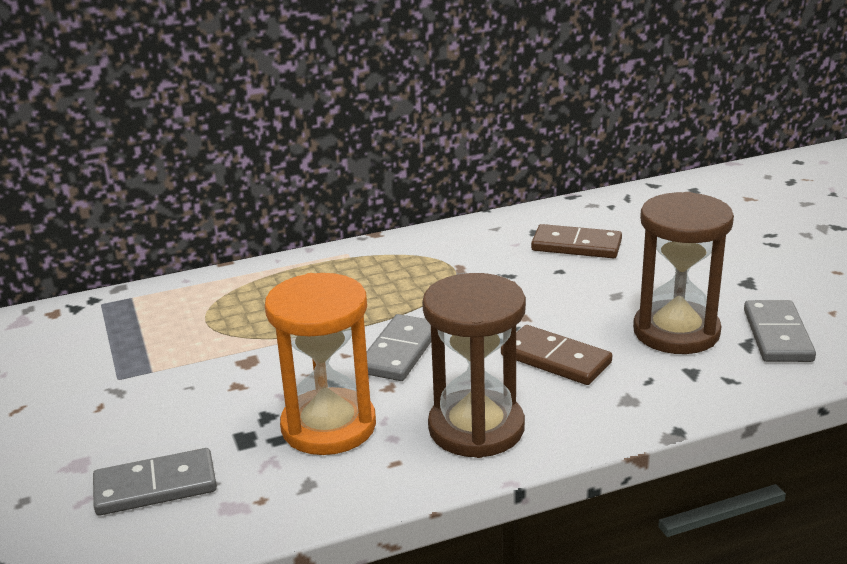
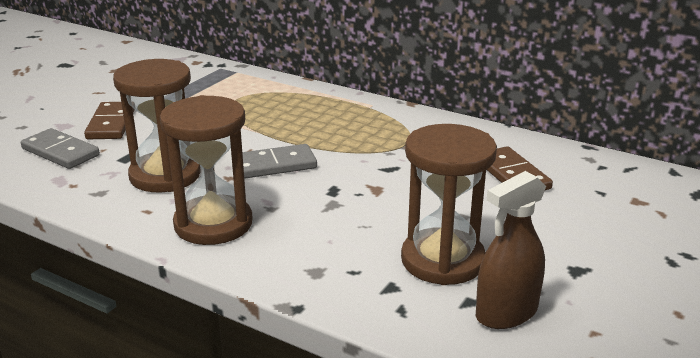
camera: 50 degrees right, 0 degrees up
orange hourglass [265,273,376,455] -> brown hourglass [113,59,201,192]
brown domino [501,325,612,385] -> brown domino moved to [84,102,135,139]
grey domino [744,300,816,362] -> brown spray bottle [476,171,546,329]

